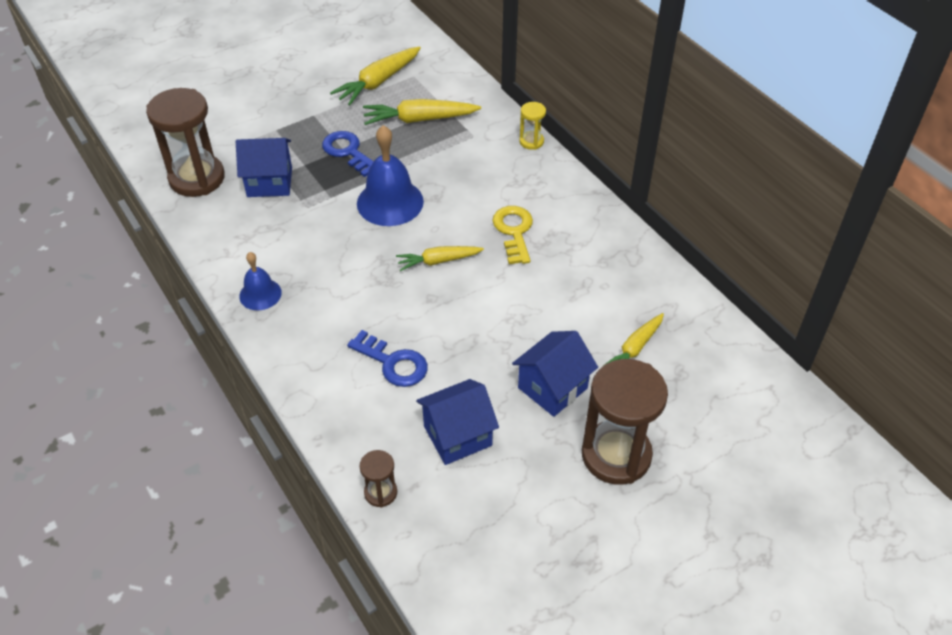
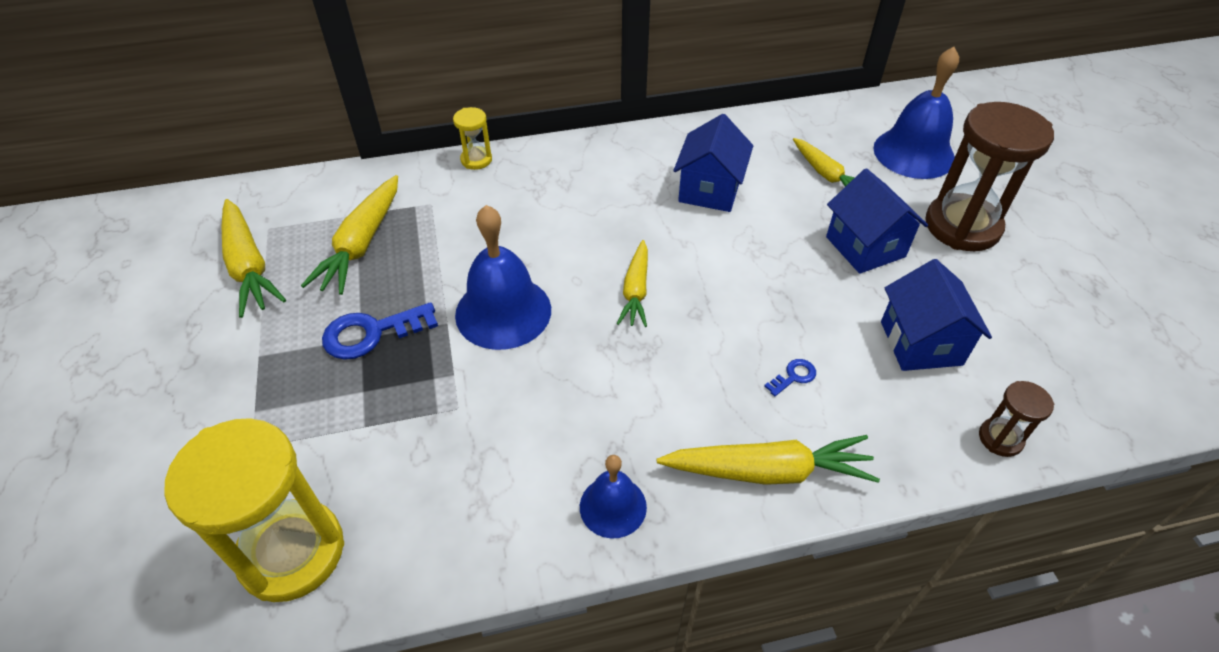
camera: 70 degrees left, 0 degrees up
brown hourglass [146,88,225,197] -> yellow hourglass [164,418,344,602]
blue house [236,138,292,197] -> blue house moved to [673,114,753,212]
blue key [347,330,428,387] -> blue key [764,359,816,396], size x0.49
yellow key [492,206,533,264] -> none
none -> yellow carrot [657,435,880,485]
none -> blue bell [873,47,959,179]

